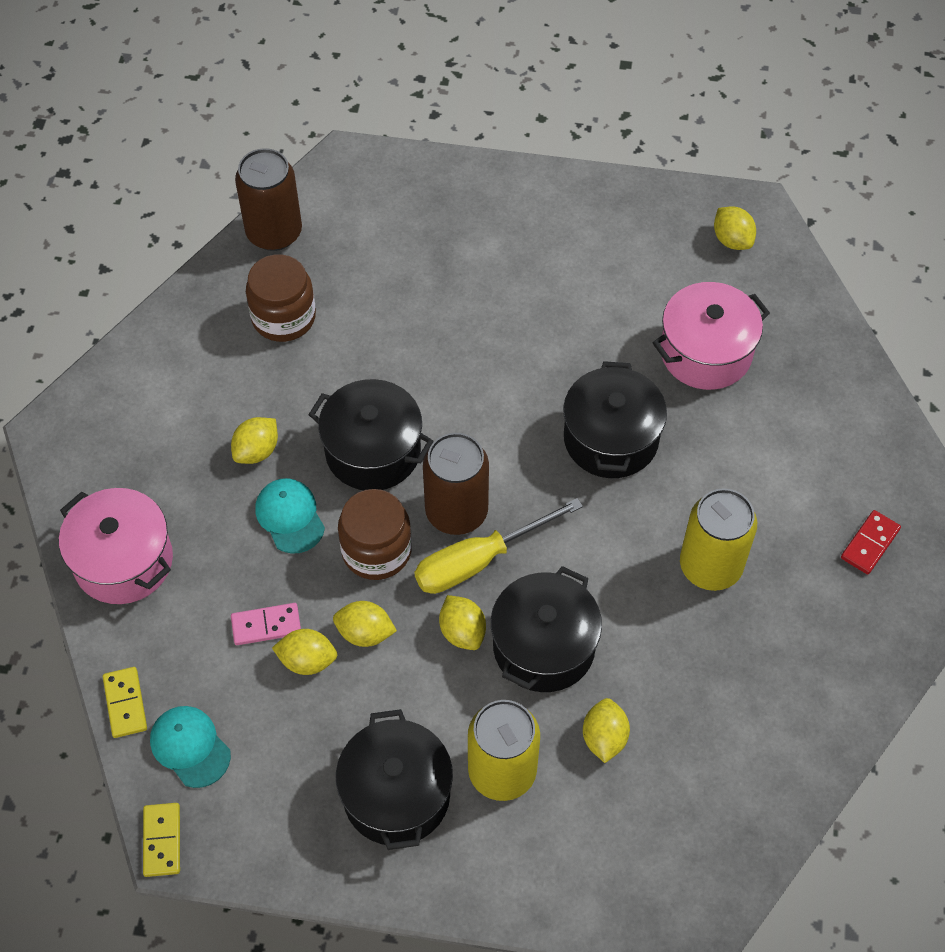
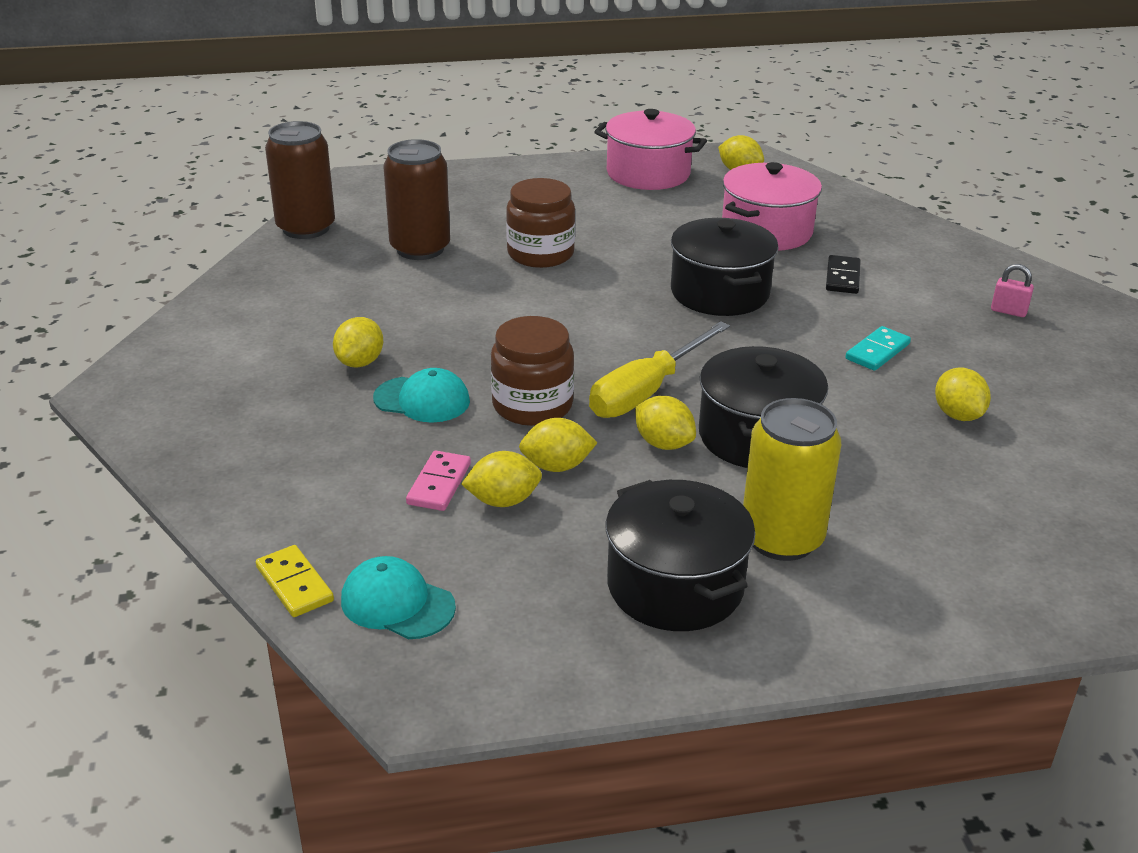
camera: 20 degrees left, 25 degrees down
pink pot [59,488,173,604] -> pink pot moved to [594,109,707,190]
yellow domino [143,803,180,877] -> none
pink domino [231,603,301,645] -> pink domino turned 45 degrees counterclockwise [406,451,471,511]
brown jar [246,254,316,342] -> brown jar moved to [506,178,575,268]
turquoise cap [255,478,325,554] -> turquoise cap turned 150 degrees clockwise [373,368,470,423]
black pot [308,379,434,490] -> none
brown can [423,433,489,535] -> brown can moved to [383,139,450,260]
yellow lemon [583,698,630,763] -> yellow lemon moved to [935,368,991,421]
yellow can [680,488,757,591] -> turquoise domino [846,326,911,371]
red domino [841,510,901,574] -> pink padlock [991,264,1034,317]
none -> black domino [826,255,861,294]

